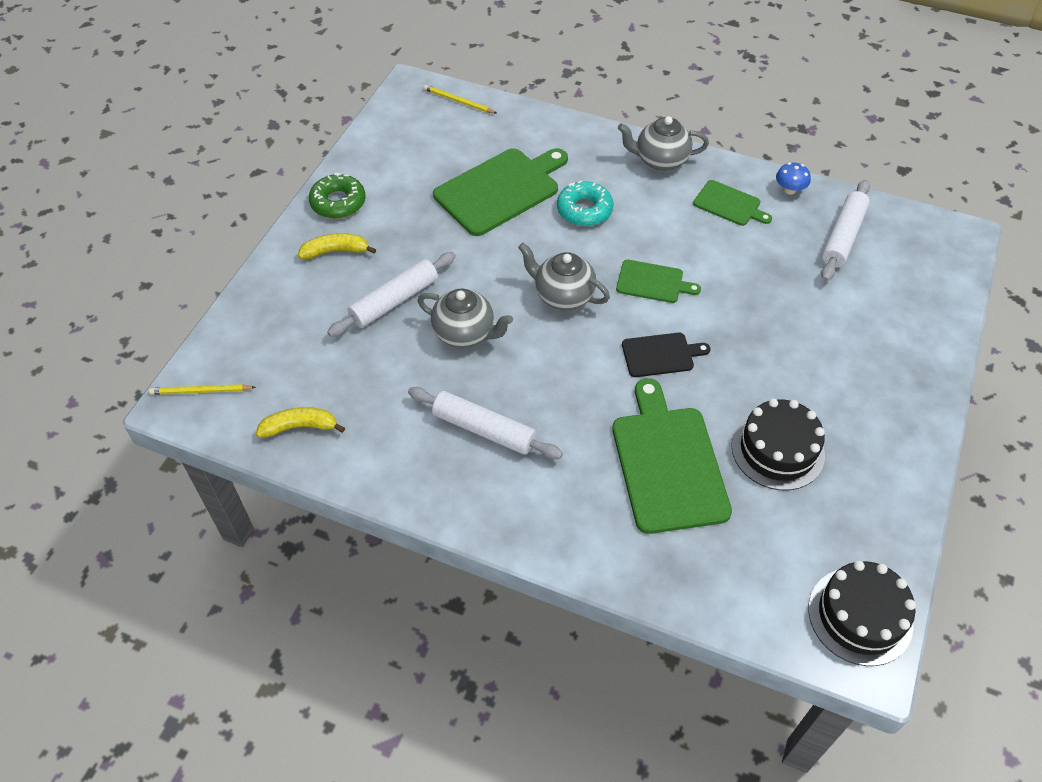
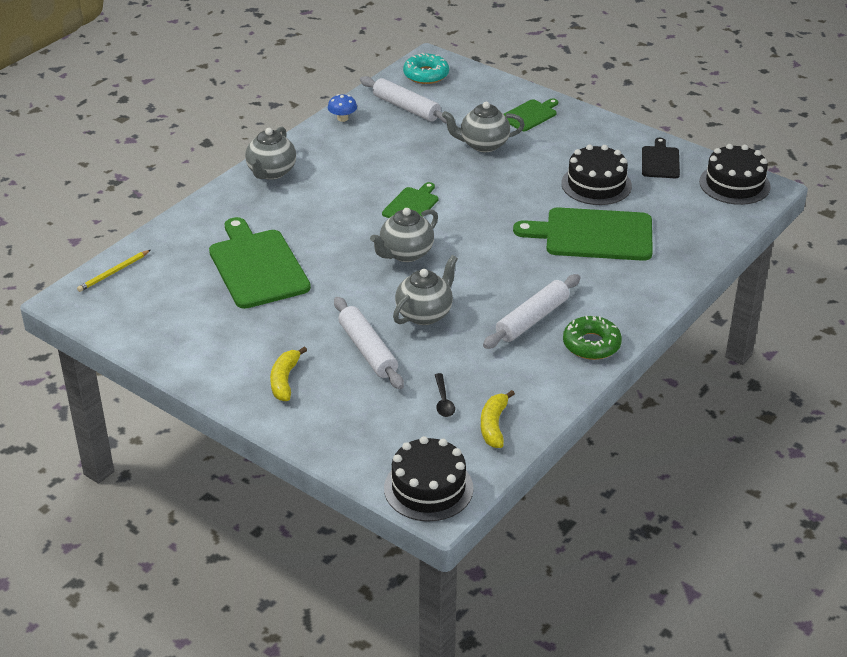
camera: 75 degrees left, 15 degrees down
yellow pencil [149,384,256,395] -> black cake [384,436,473,522]
green donut [309,173,366,219] -> green donut moved to [563,316,622,360]
turquoise donut [557,181,614,226] -> turquoise donut moved to [403,53,449,84]
black cutting board [622,333,711,377] -> black cutting board moved to [642,138,680,178]
green cutting board [693,180,772,226] -> green cutting board moved to [504,98,558,131]
none -> black spoon [435,373,455,417]
none -> grey teapot [442,102,525,152]

